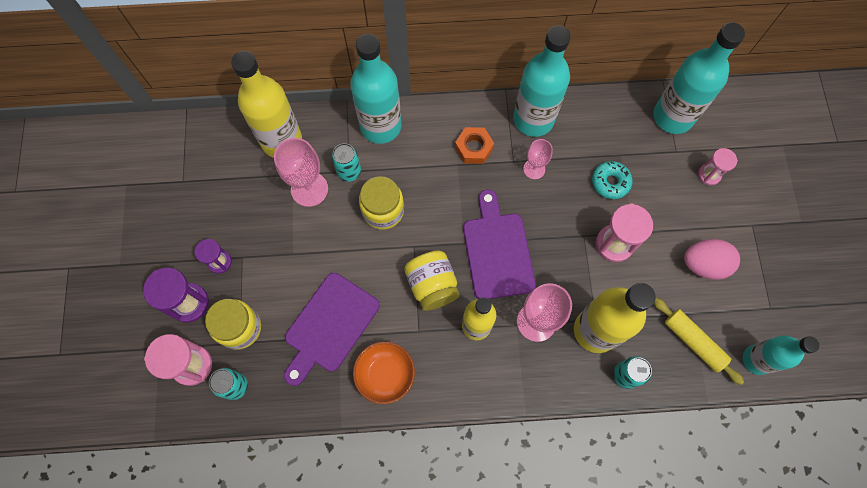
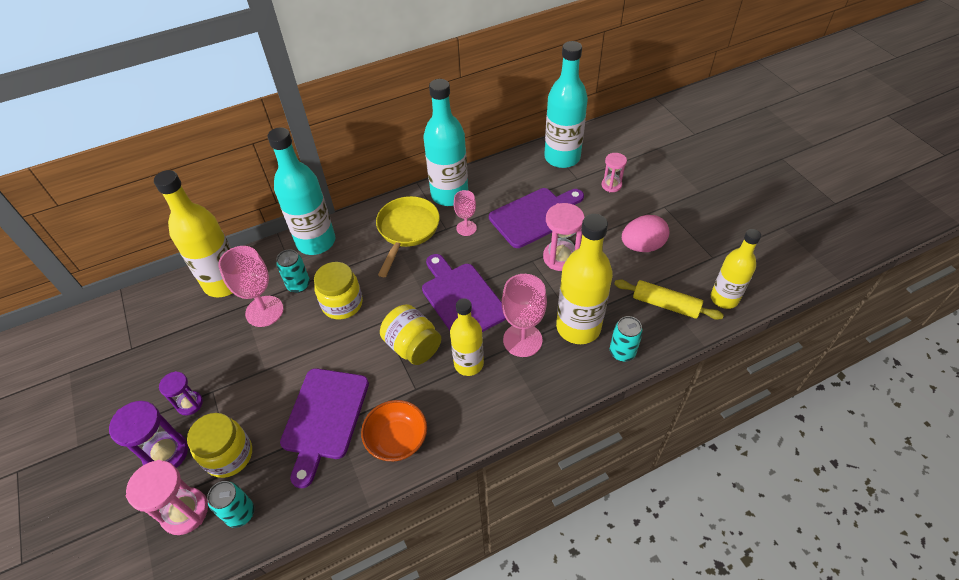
camera: 20 degrees left, 20 degrees down
orange nut [455,127,494,164] -> yellow pan [376,196,440,277]
turquoise donut [592,161,633,199] -> purple cutting board [489,188,584,248]
turquoise bottle [743,335,819,375] -> yellow bottle [711,229,761,309]

